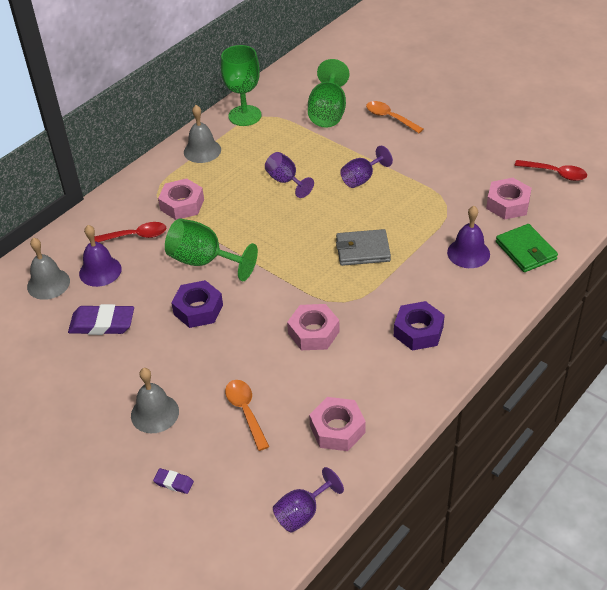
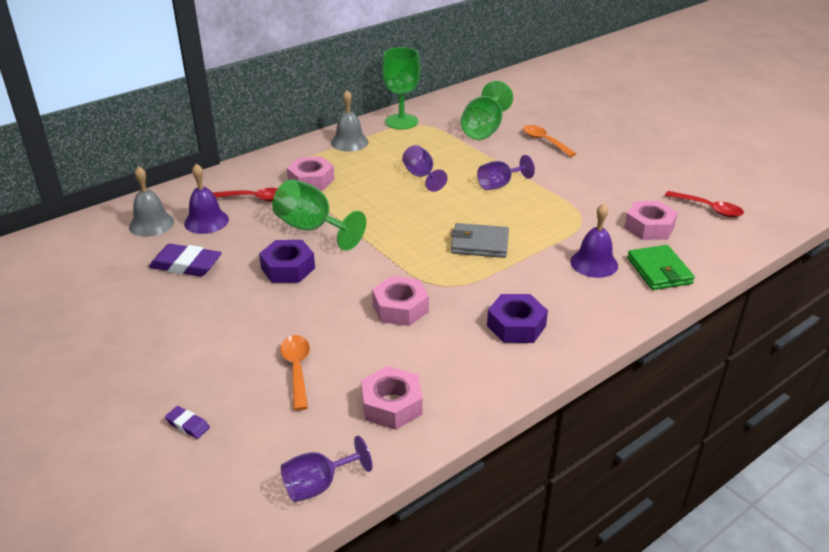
camera: 10 degrees right, 10 degrees down
grey bell [131,368,179,433] -> none

